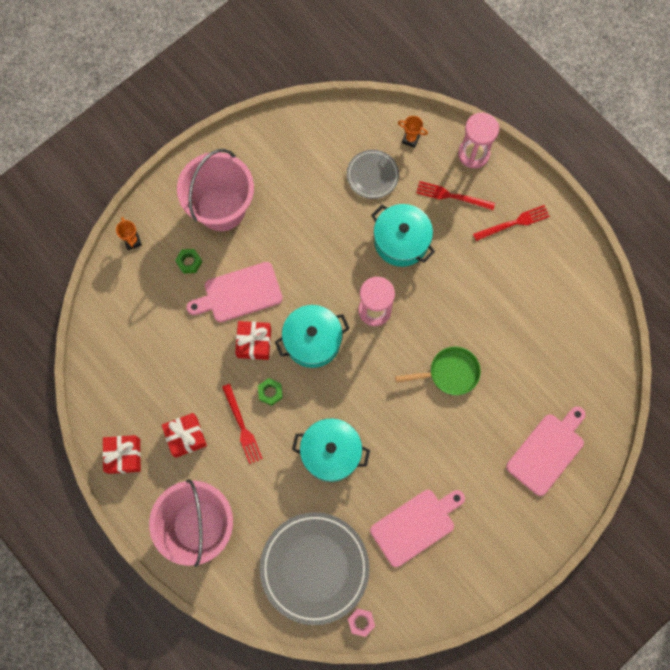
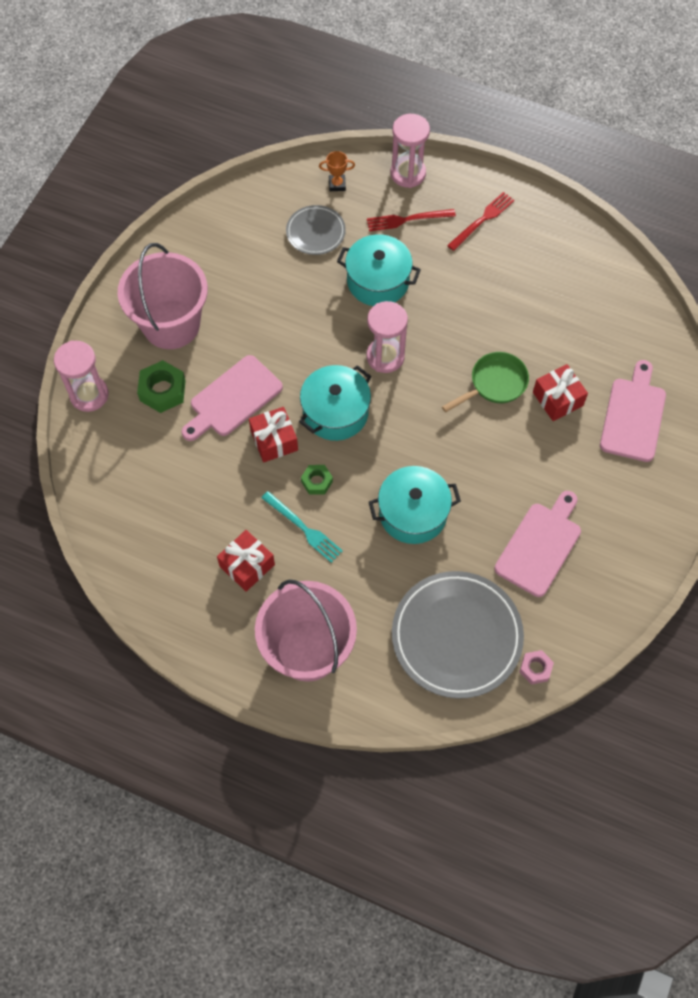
camera: 25 degrees left, 10 degrees down
red gift [102,435,141,474] -> red gift moved to [533,364,588,421]
orange trophy [116,217,142,250] -> pink hourglass [54,340,109,412]
green nut [175,249,202,274] -> green nut [137,360,186,413], size x1.64
red fork [222,384,263,464] -> turquoise fork [261,491,343,563]

